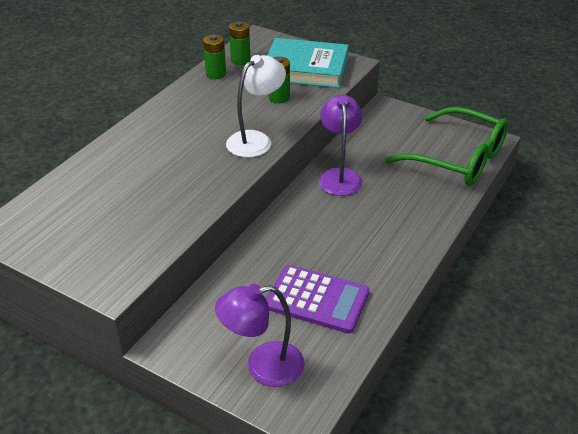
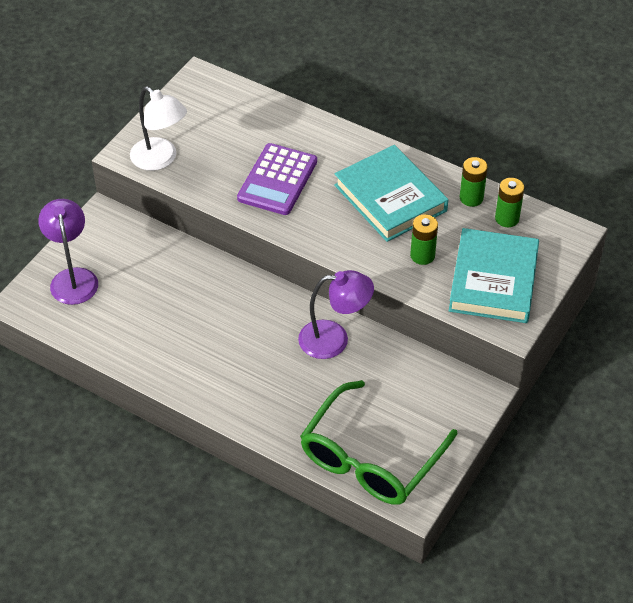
camera: 90 degrees right, 10 degrees up
white lamp [226,55,286,158] -> white lamp moved to [130,86,187,171]
purple calculator [266,265,369,333] -> purple calculator moved to [237,143,317,215]
none -> turquoise book [334,145,448,242]

